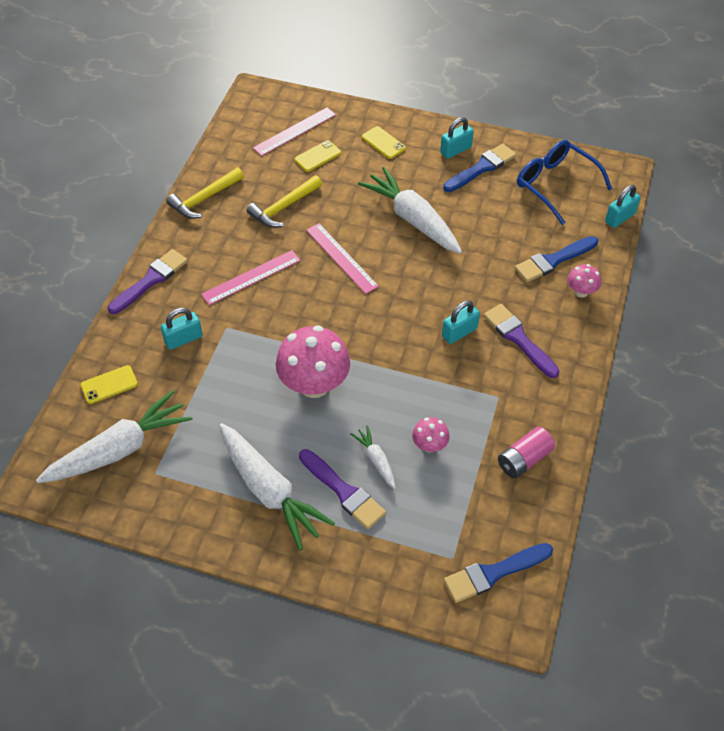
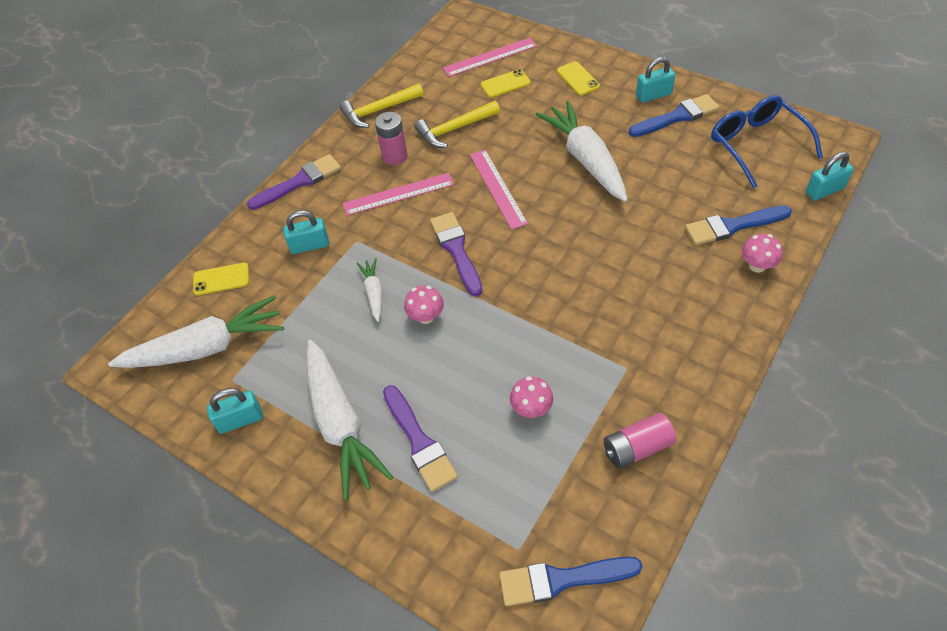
camera: 20 degrees right, 0 degrees up
pink mushroom [276,325,350,398] -> pink mushroom [404,285,444,324], size x0.49
white carrot [350,425,396,489] -> white carrot moved to [357,258,382,322]
turquoise padlock [442,300,480,344] -> turquoise padlock moved to [207,388,263,434]
purple brush [484,304,560,378] -> purple brush moved to [430,212,482,296]
none -> pink battery [375,112,408,165]

